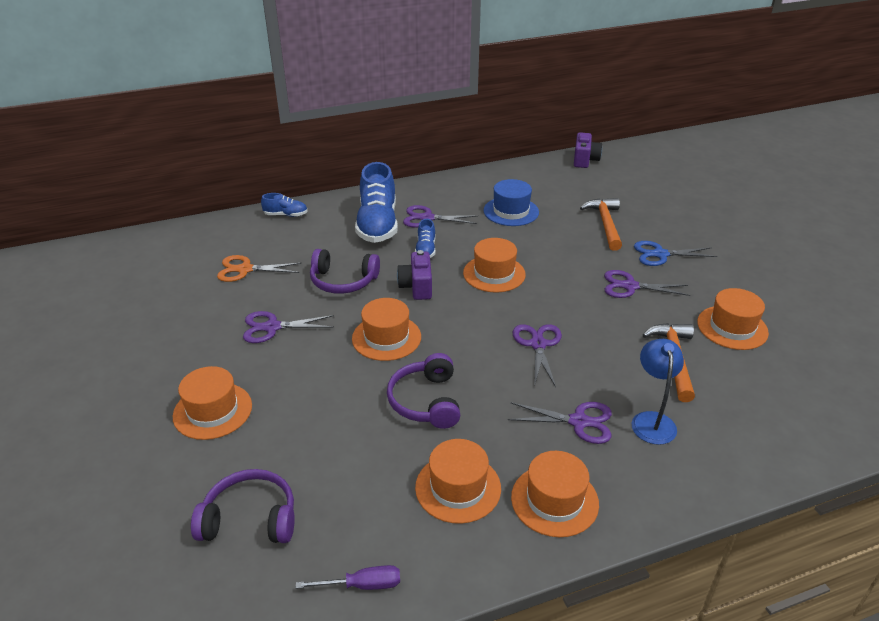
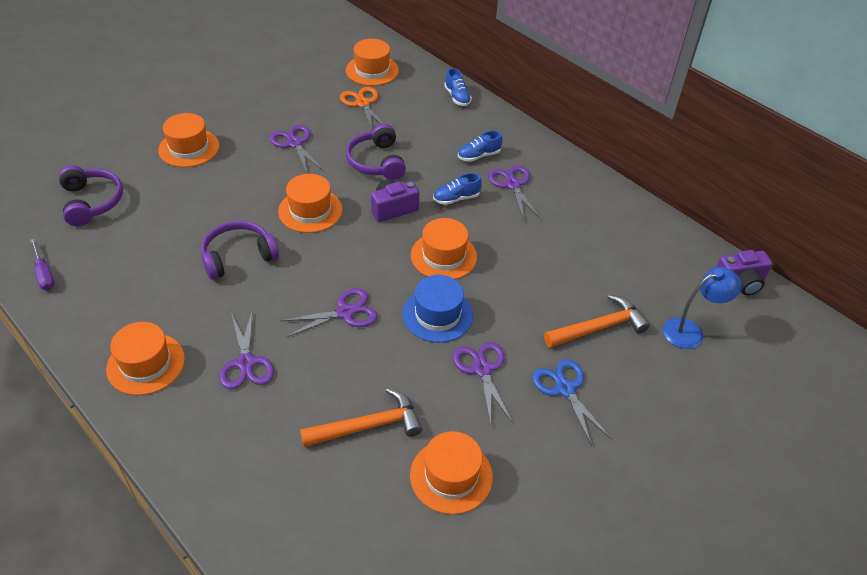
camera: 65 degrees right, 10 degrees up
blue shoe [355,162,398,243] -> blue shoe [458,130,503,162], size x0.47
orange hat [415,439,501,524] -> orange hat moved to [346,39,399,86]
blue hat [483,179,539,226] -> blue hat moved to [402,275,473,343]
blue lamp [632,339,684,445] -> blue lamp moved to [663,267,742,349]

